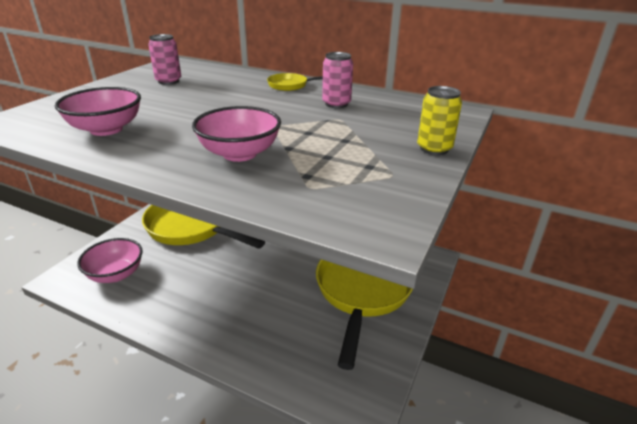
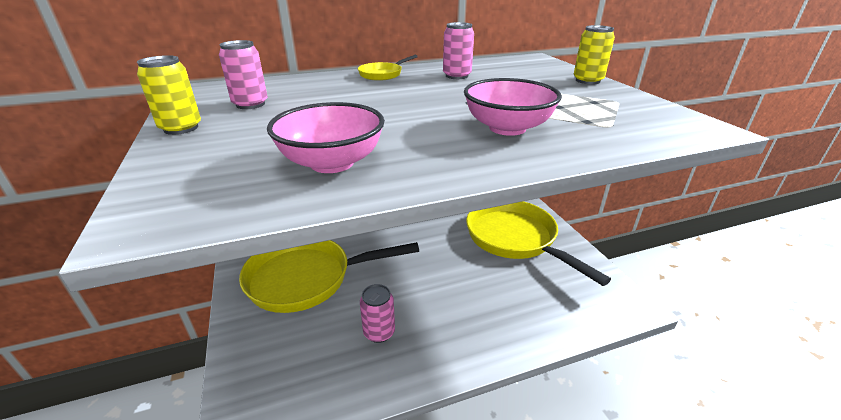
camera: 45 degrees left, 0 degrees up
pink bowl [77,238,143,283] -> none
none -> yellow can [137,55,201,135]
none -> pink can [360,284,395,343]

